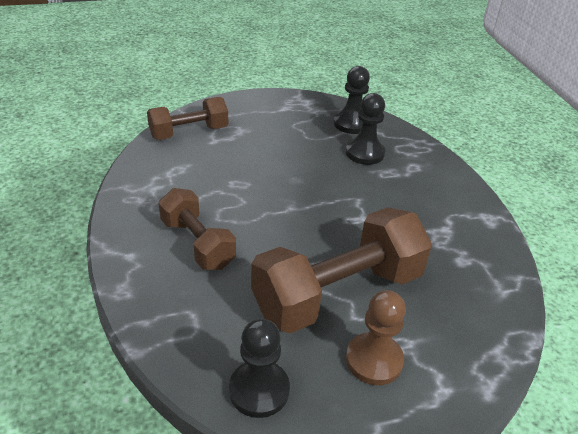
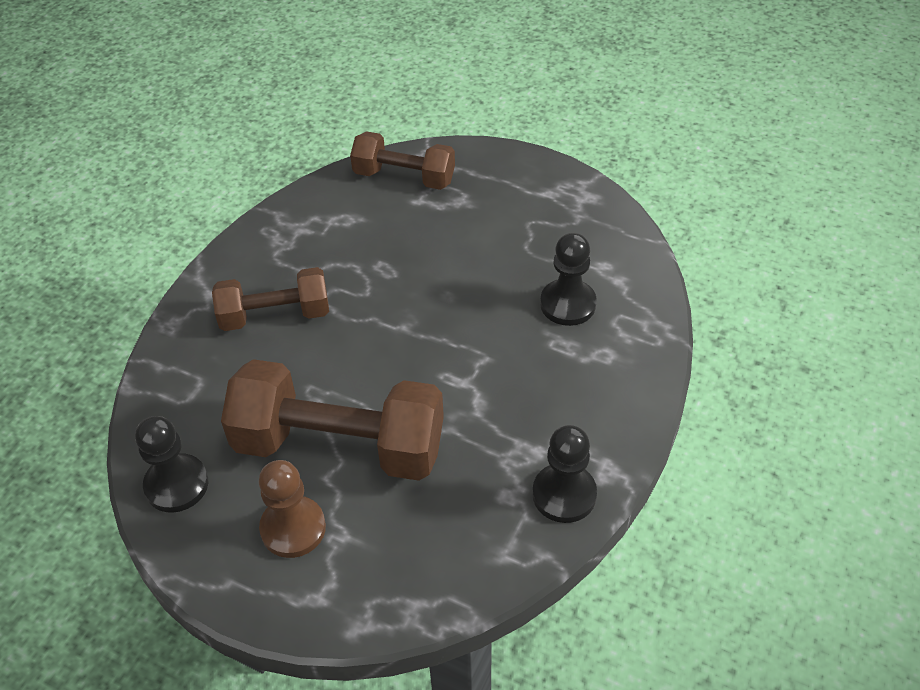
camera: 45 degrees right, 10 degrees up
brown dumbbell [159,188,236,270] -> brown dumbbell turned 75 degrees clockwise [212,267,329,331]
black pawn [334,66,370,134] -> black pawn moved to [532,425,597,523]

